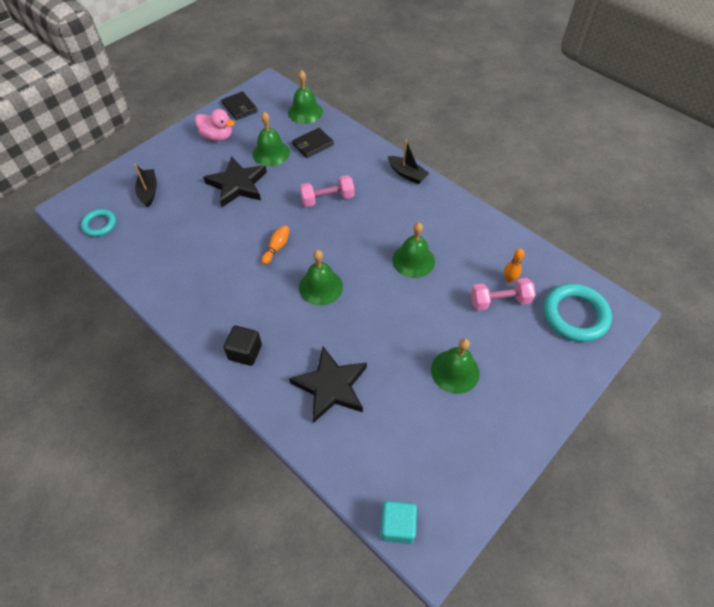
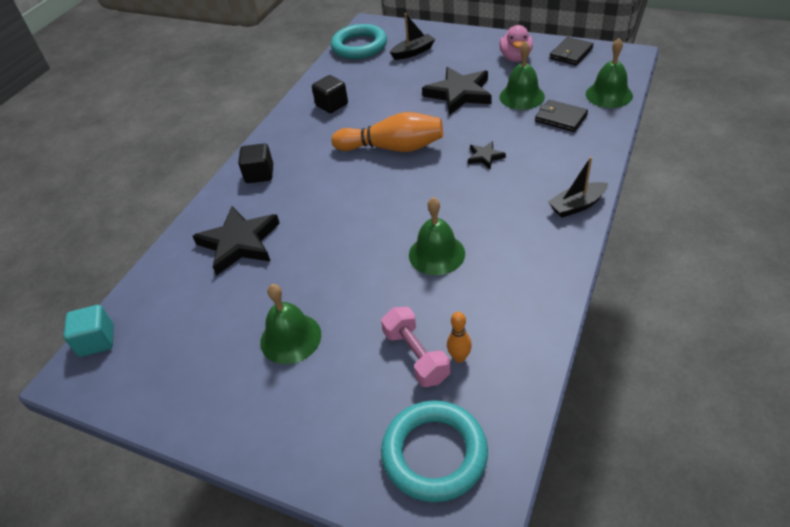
camera: 75 degrees right, 10 degrees down
turquoise ring [81,209,116,237] -> turquoise ring [331,24,387,59], size x1.75
orange bowling pin [261,225,290,265] -> orange bowling pin [331,112,443,152], size x2.16
green bell [299,250,343,306] -> none
pink dumbbell [300,175,354,207] -> black star [468,141,506,169]
black boat [388,140,430,184] -> black boat turned 45 degrees clockwise [548,157,608,218]
none -> black cube [312,75,348,113]

